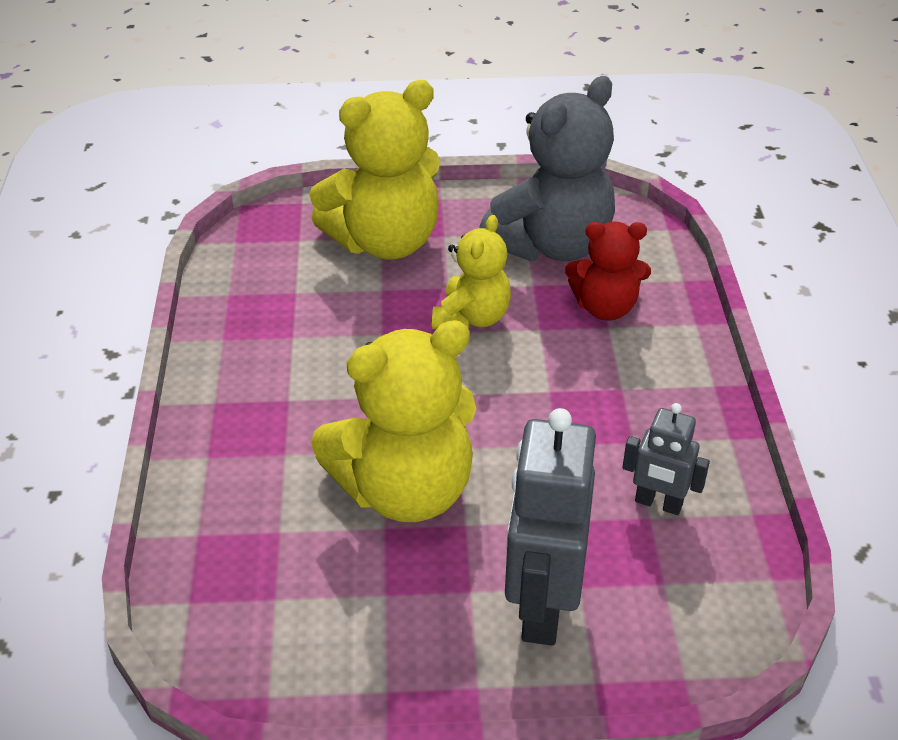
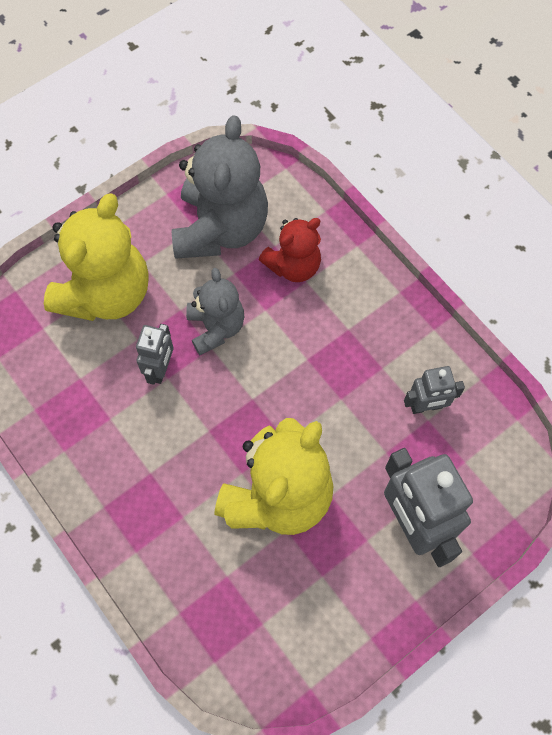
camera: 35 degrees left, 25 degrees up
yellow teddy bear [432,215,511,329] -> grey teddy bear [186,268,244,355]
none -> grey robot [136,324,174,385]

